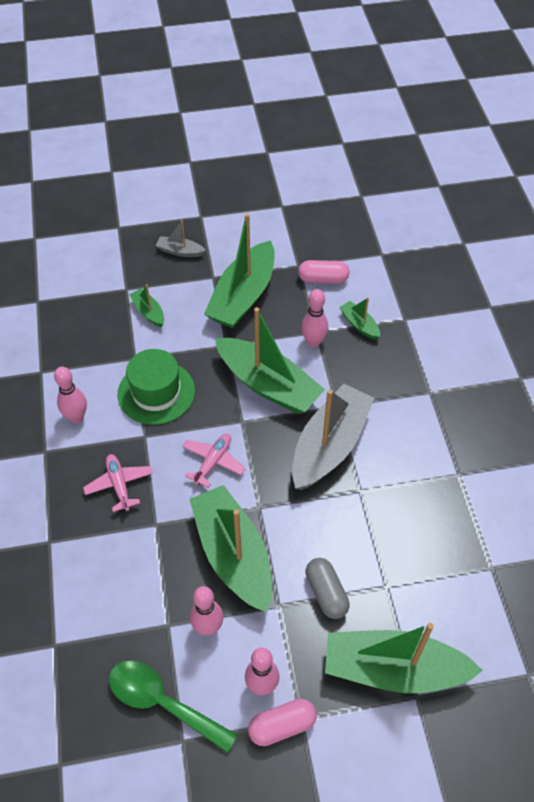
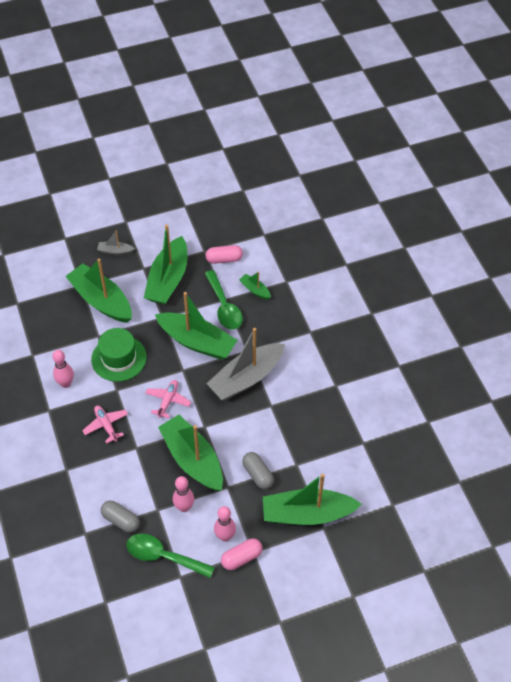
camera: 10 degrees left, 0 degrees up
green boat [129,284,164,327] -> green boat [65,258,132,323], size x2.22
grey boat [292,384,374,490] -> grey boat turned 150 degrees counterclockwise [206,328,285,400]
pink bowling pin [301,289,328,347] -> green spoon [205,270,243,330]
none -> grey capsule [101,501,140,533]

